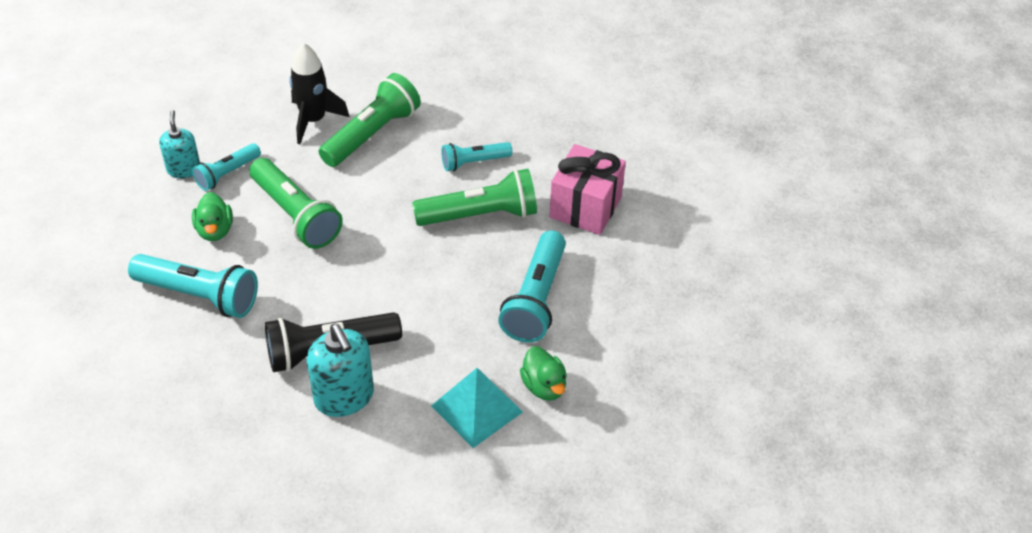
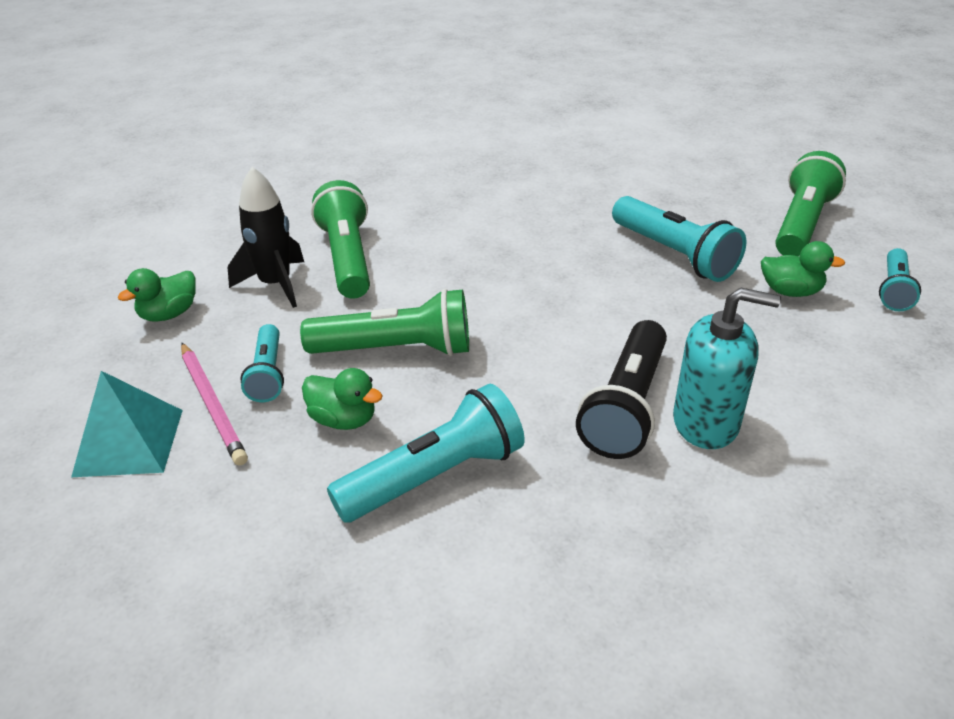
camera: 50 degrees left, 10 degrees down
turquoise soap dispenser [159,110,200,178] -> pink pencil [181,343,248,466]
green flashlight [412,169,537,226] -> green flashlight moved to [775,151,846,256]
turquoise pyramid [431,368,523,448] -> turquoise pyramid moved to [71,371,183,477]
turquoise flashlight [441,142,512,171] -> turquoise flashlight moved to [879,248,921,311]
pink gift [549,144,626,235] -> none
none -> green duck [118,268,196,322]

